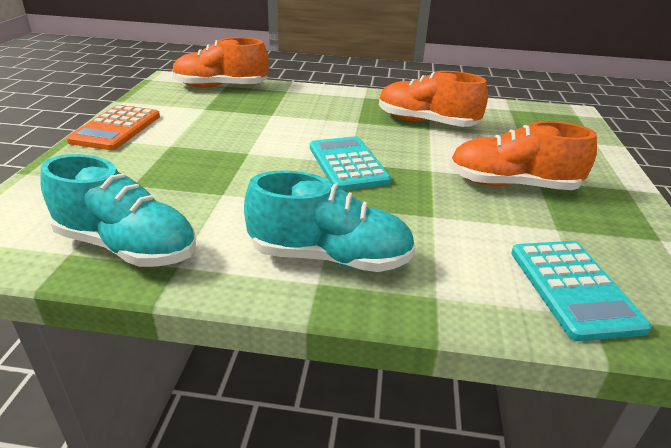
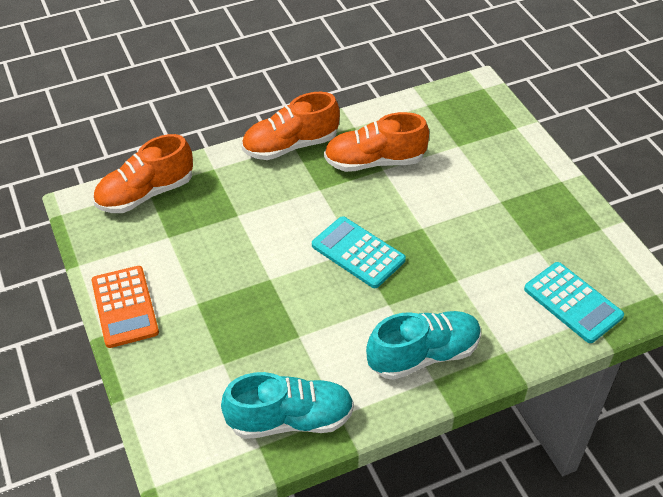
camera: 30 degrees left, 15 degrees up
orange shoe [449,121,597,190] -> orange shoe moved to [242,92,340,160]

